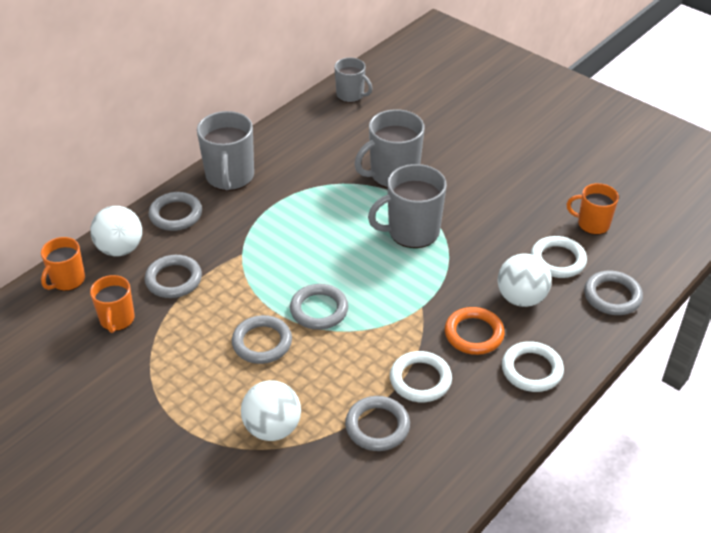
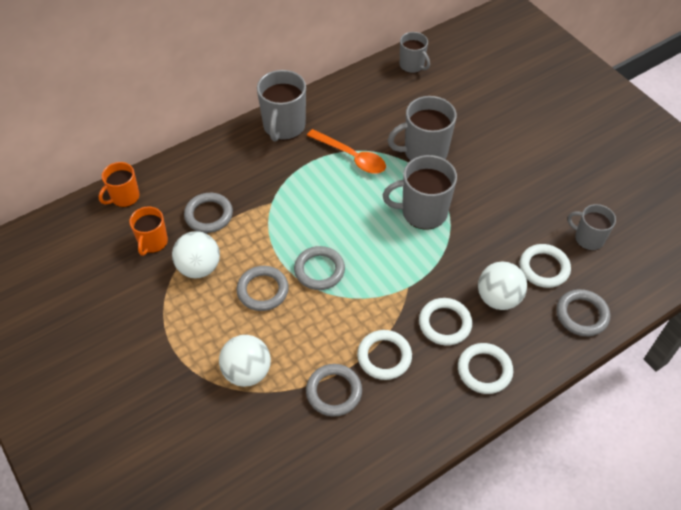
camera: 15 degrees right, 10 degrees up
white ball [90,206,142,256] -> white ball moved to [172,231,220,278]
grey ring [148,192,202,231] -> none
orange ring [445,307,505,355] -> white ring [419,298,472,346]
orange mug [567,183,619,235] -> grey mug [567,204,616,251]
none -> orange spoon [307,129,386,174]

